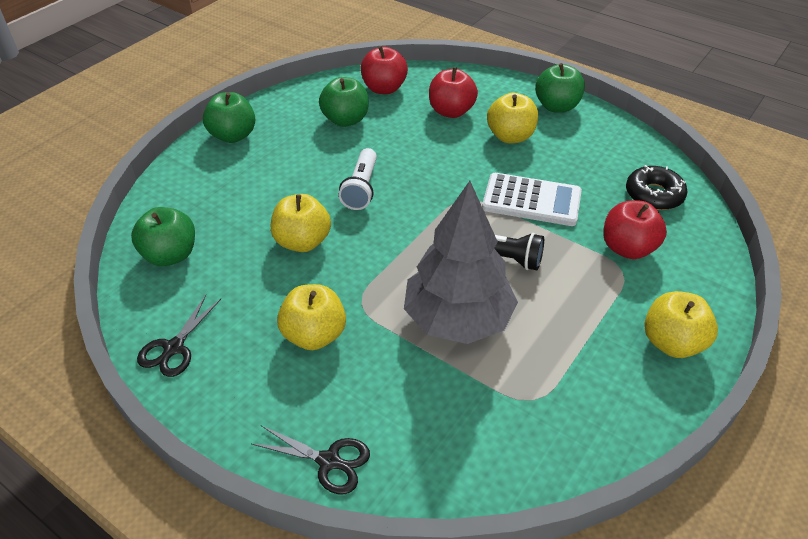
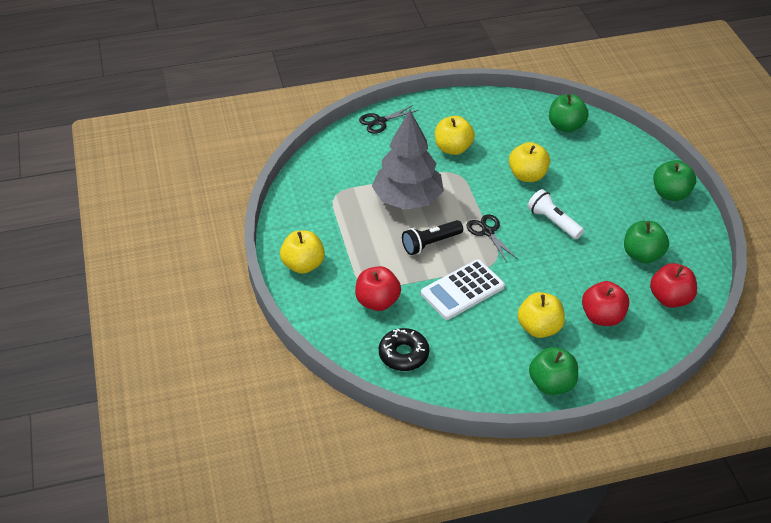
camera: 130 degrees right, 0 degrees up
black scissors [137,295,221,377] -> black scissors moved to [466,214,518,262]

